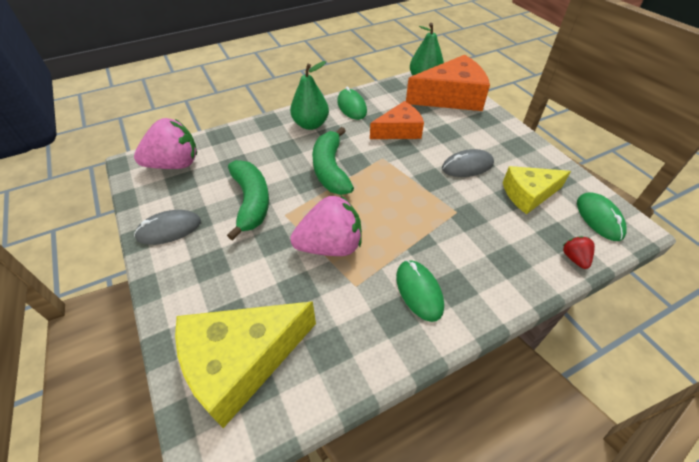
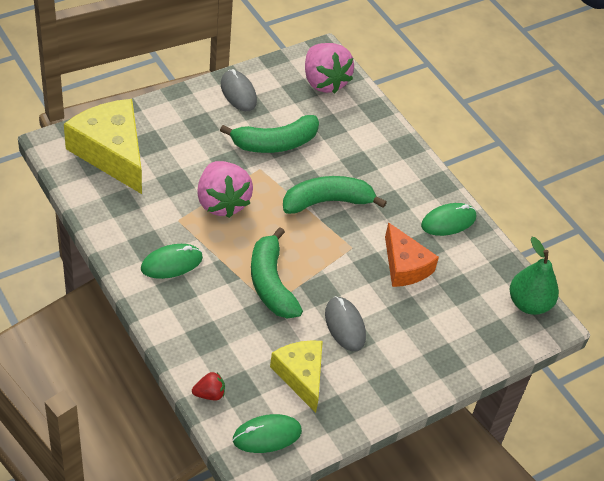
camera: 80 degrees right, 0 degrees up
green pear [290,61,329,130] -> none
orange cheese [406,55,490,111] -> none
none -> green banana [251,227,303,319]

